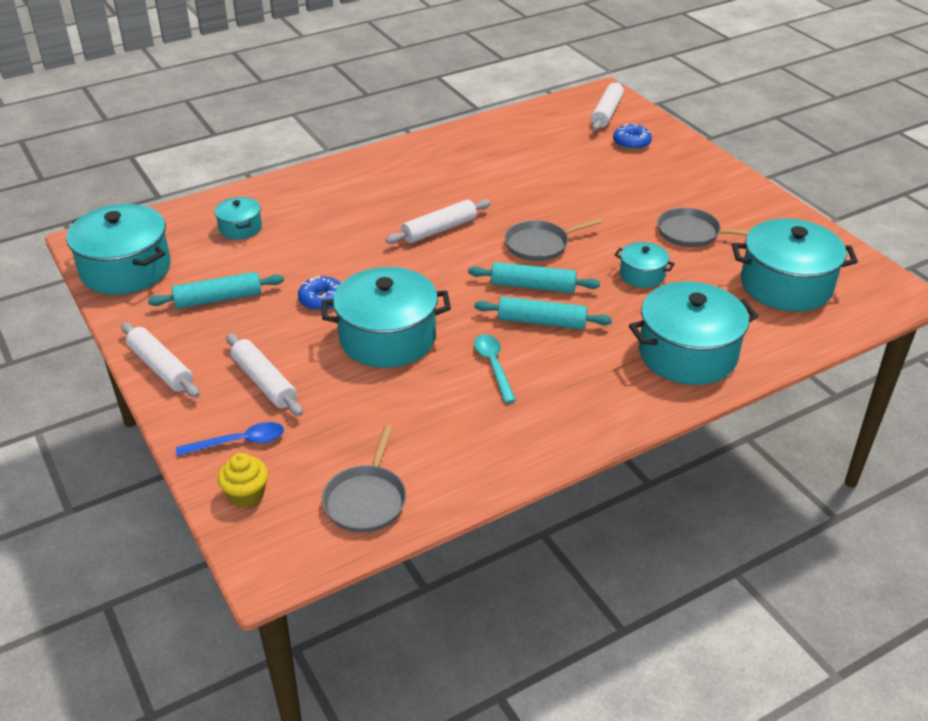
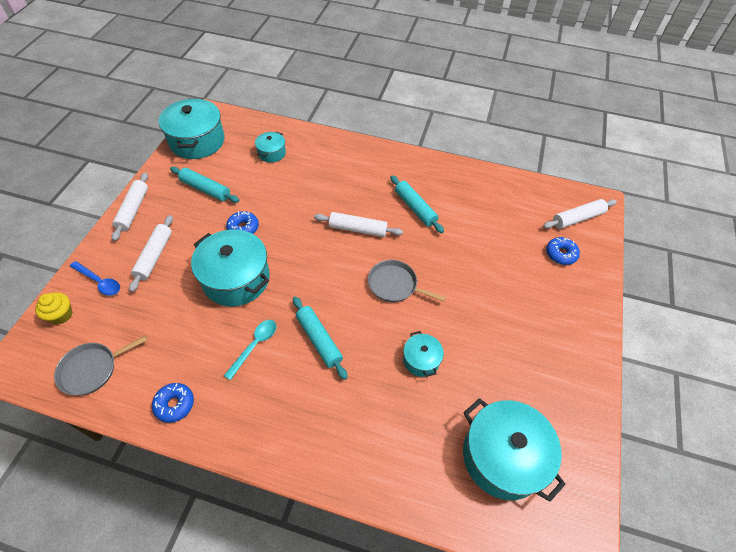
camera: 45 degrees right, 15 degrees up
turquoise rolling pin [468,262,600,293] -> turquoise rolling pin moved to [390,175,444,233]
turquoise pot [629,282,758,385] -> none
grey pan [657,207,749,247] -> none
none -> blue donut [152,383,194,423]

